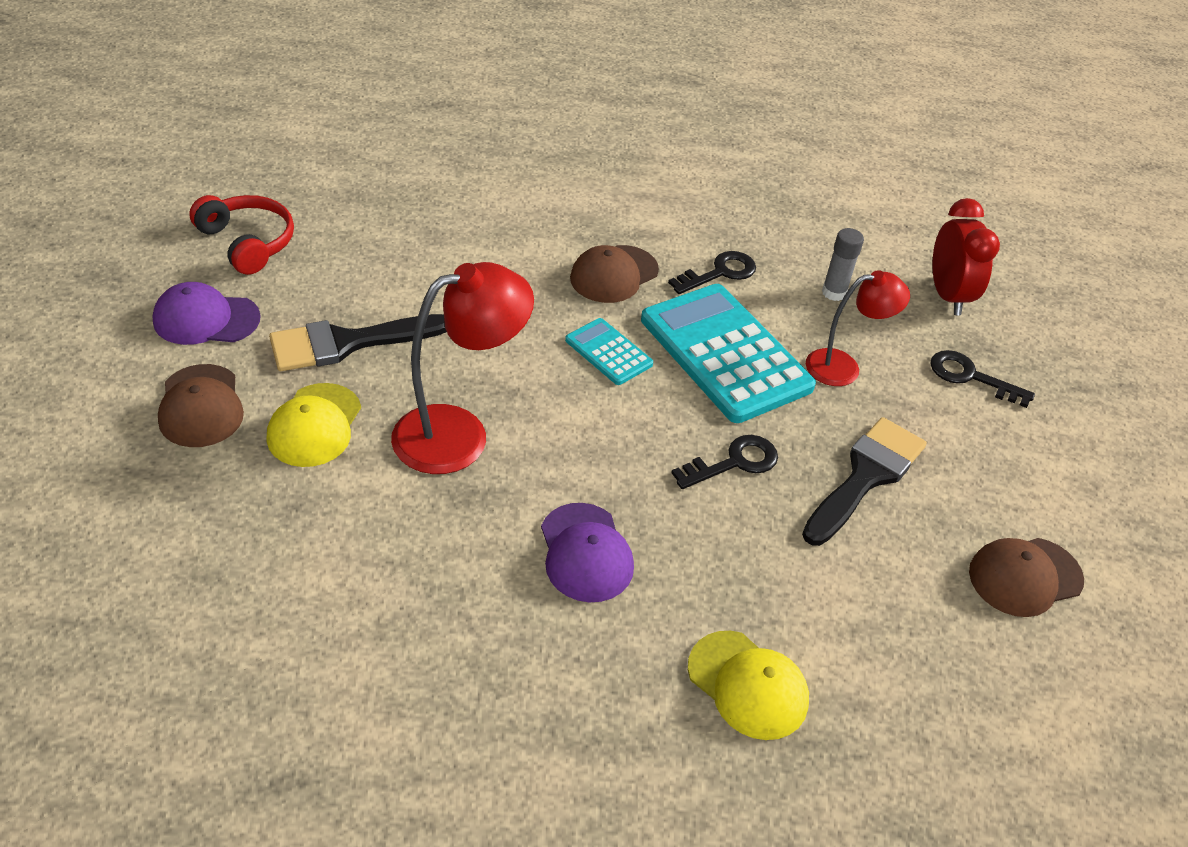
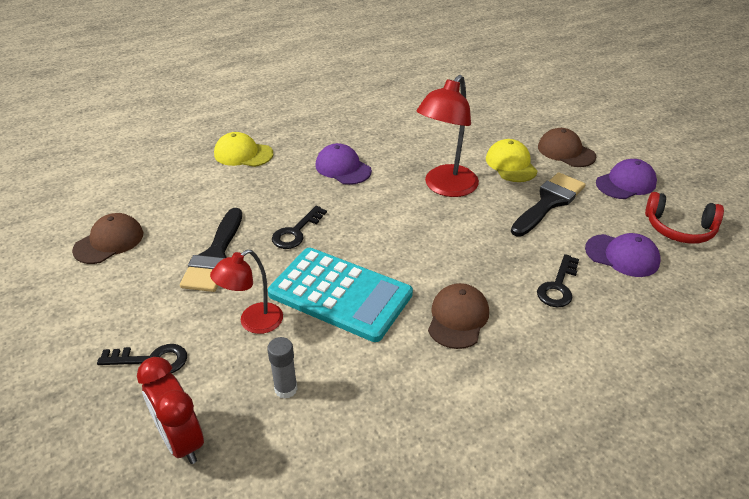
camera: 155 degrees right, 5 degrees down
turquoise calculator [565,318,653,385] -> none
black key [668,251,756,294] -> black key moved to [537,254,579,307]
none -> purple cap [585,233,660,277]

